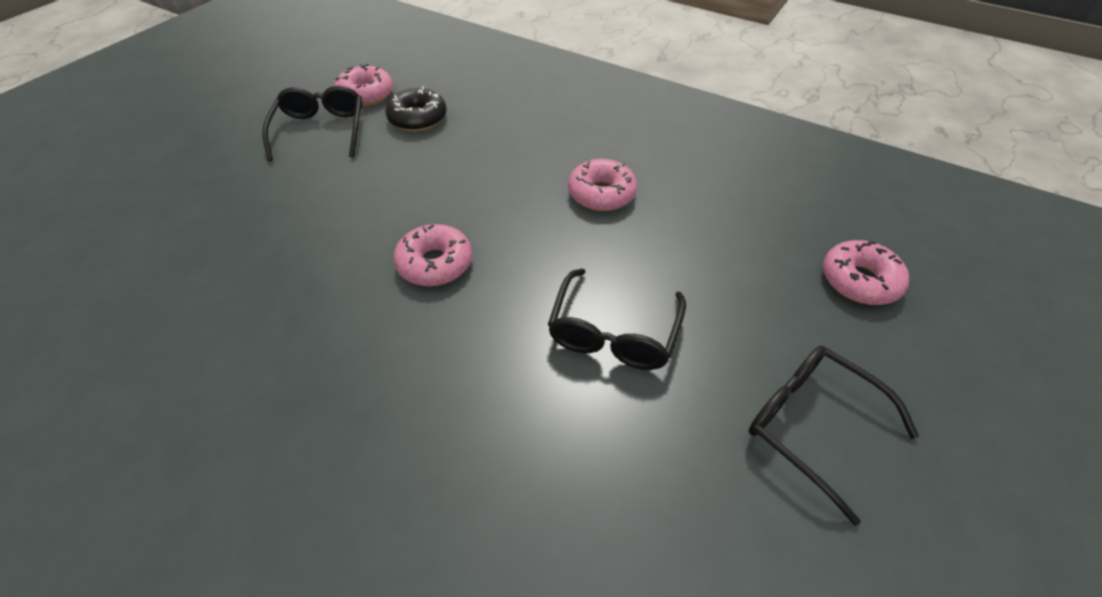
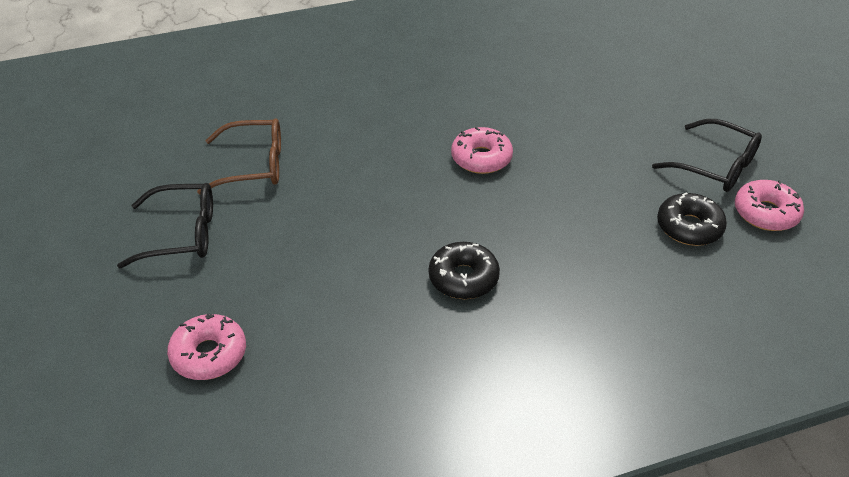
camera: 130 degrees right, 5 degrees down
black glasses [548,268,686,370] -> none
pink donut [568,159,637,211] -> black donut [429,242,500,299]
none -> brown glasses [197,118,281,194]

